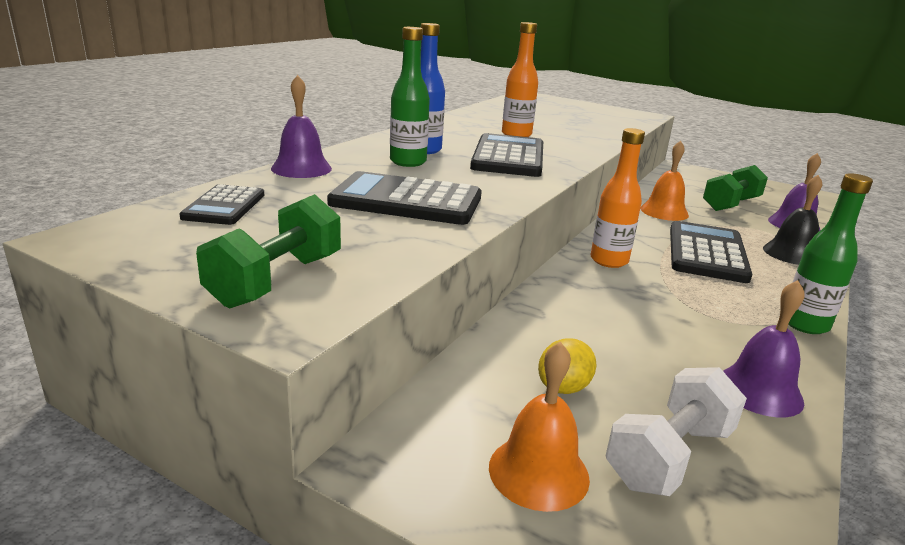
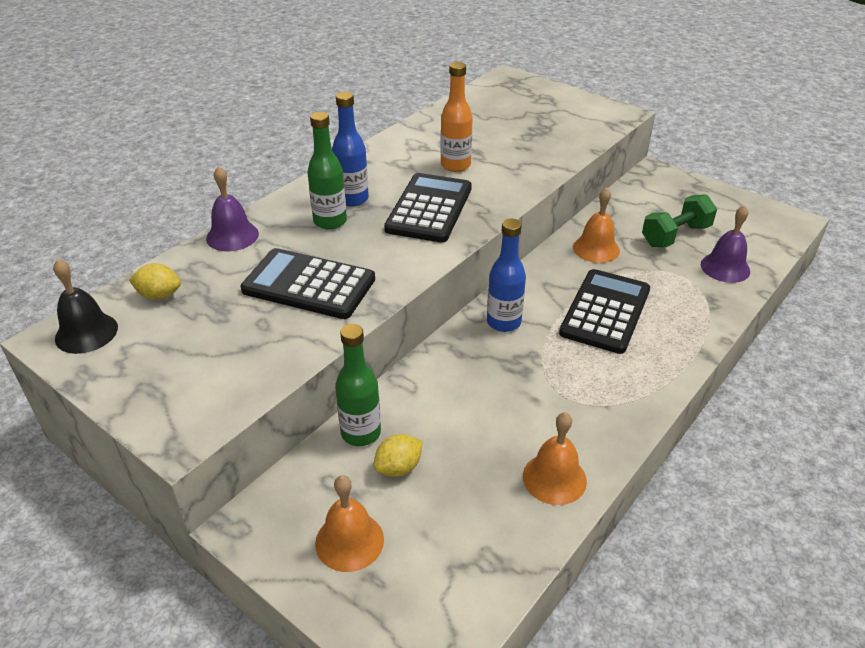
camera: 10 degrees right, 15 degrees up
black calculator [179,184,264,225] -> yellow lemon [129,263,181,300]
green dumbbell [196,194,341,308] -> none
orange bottle [591,128,645,268] -> blue bottle [487,219,526,332]
white dumbbell [606,367,747,496] -> none
purple bell [723,280,805,418] -> orange bell [523,412,587,505]
black bell [763,175,822,265] -> black bell moved to [53,259,118,354]
green bottle [788,173,873,334] -> green bottle moved to [335,324,381,446]

